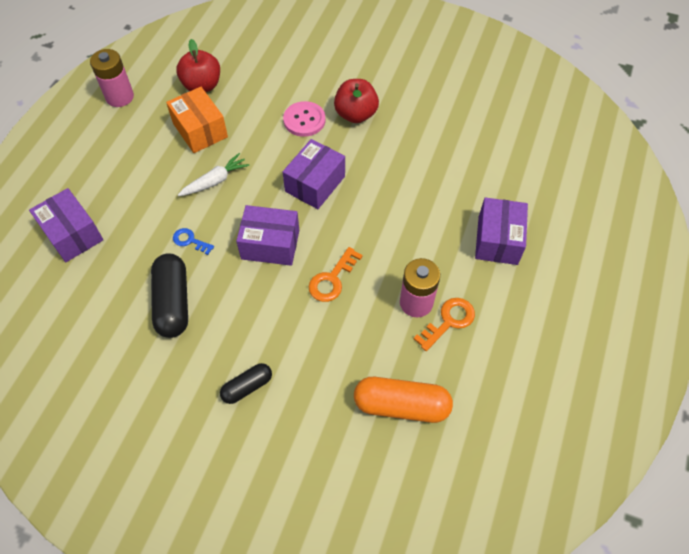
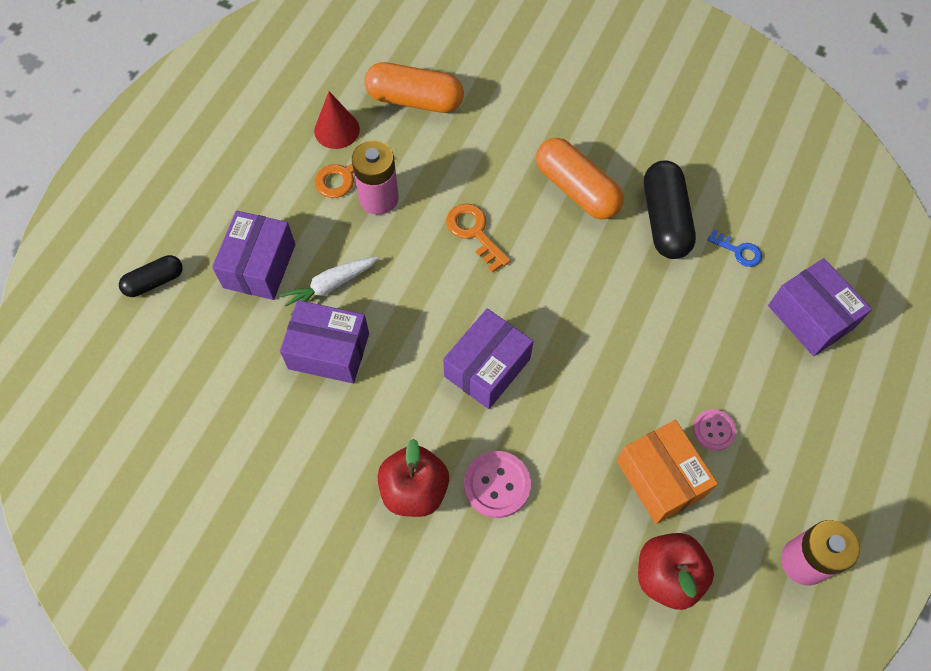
camera: 175 degrees left, 5 degrees up
blue key [173,228,214,255] -> blue key moved to [707,229,762,267]
white carrot [178,153,250,196] -> white carrot moved to [279,256,379,316]
black capsule [220,363,272,404] -> black capsule moved to [119,255,183,297]
purple box [236,205,299,266] -> purple box moved to [280,300,369,384]
orange key [309,247,363,302] -> orange key turned 75 degrees counterclockwise [446,203,510,273]
none -> red cone [314,92,360,149]
none -> orange capsule [536,138,624,220]
none -> pink button [693,409,736,451]

